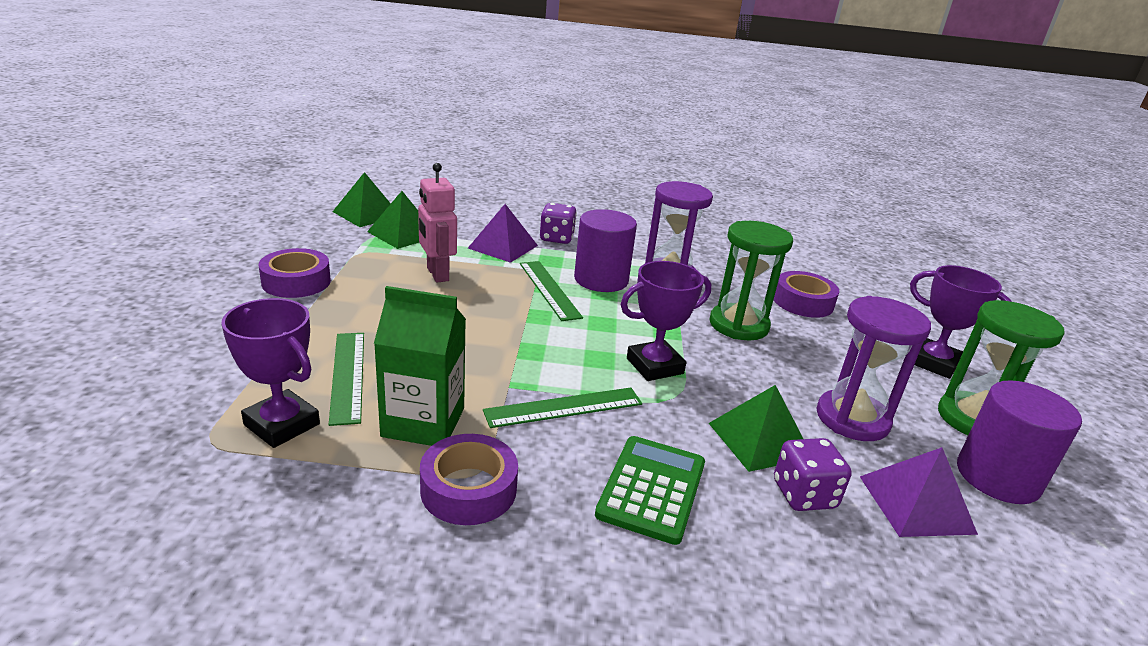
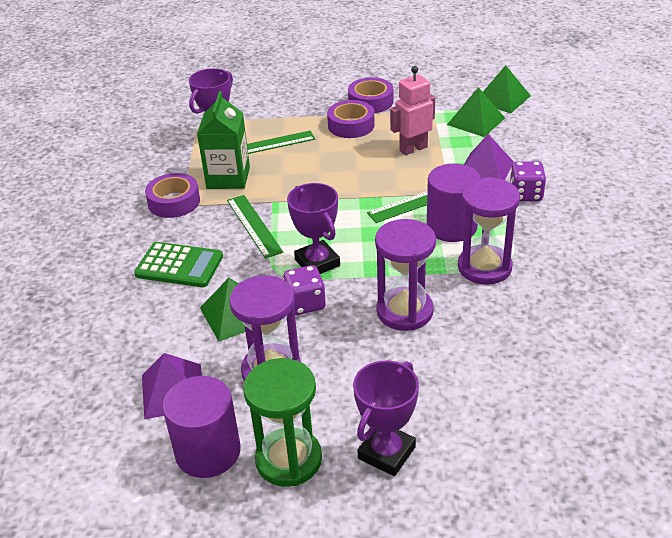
camera: 90 degrees right, 10 degrees up
green hourglass [710,221,793,341] -> purple hourglass [375,219,436,331]
purple tape [774,271,839,318] -> purple tape moved to [327,100,375,138]
purple dice [774,438,852,511] -> purple dice moved to [283,265,326,315]

